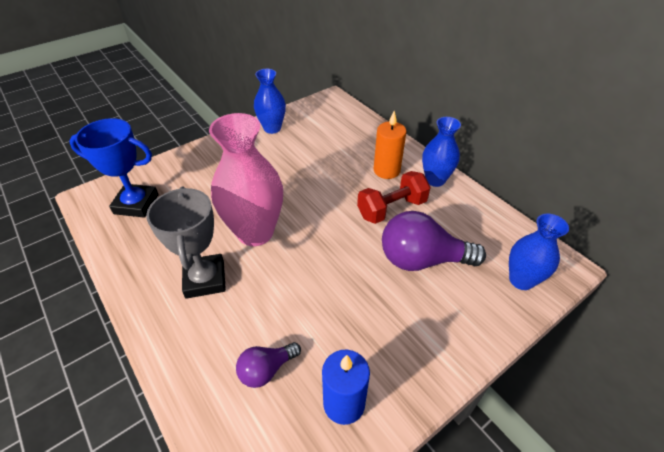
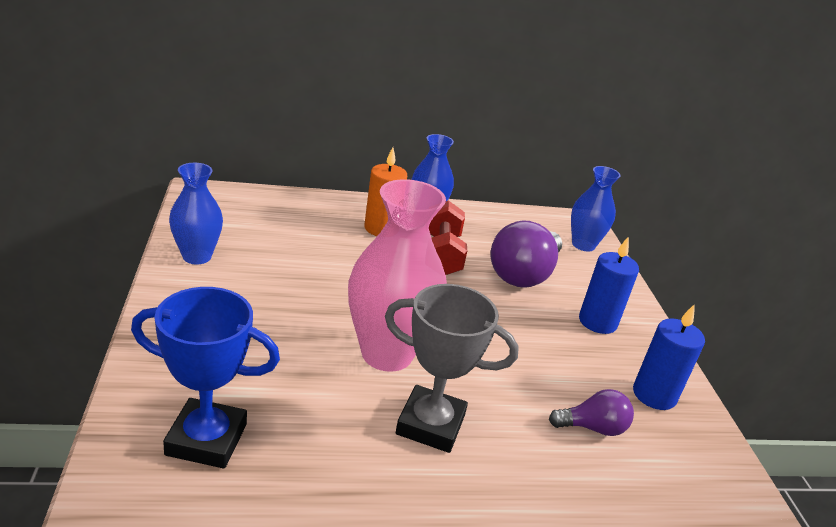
camera: 65 degrees left, 15 degrees down
blue trophy [69,118,159,218] -> blue trophy turned 60 degrees clockwise [131,287,280,468]
purple light bulb [236,342,301,388] -> purple light bulb turned 90 degrees counterclockwise [549,389,634,436]
none -> blue candle [579,236,639,334]

